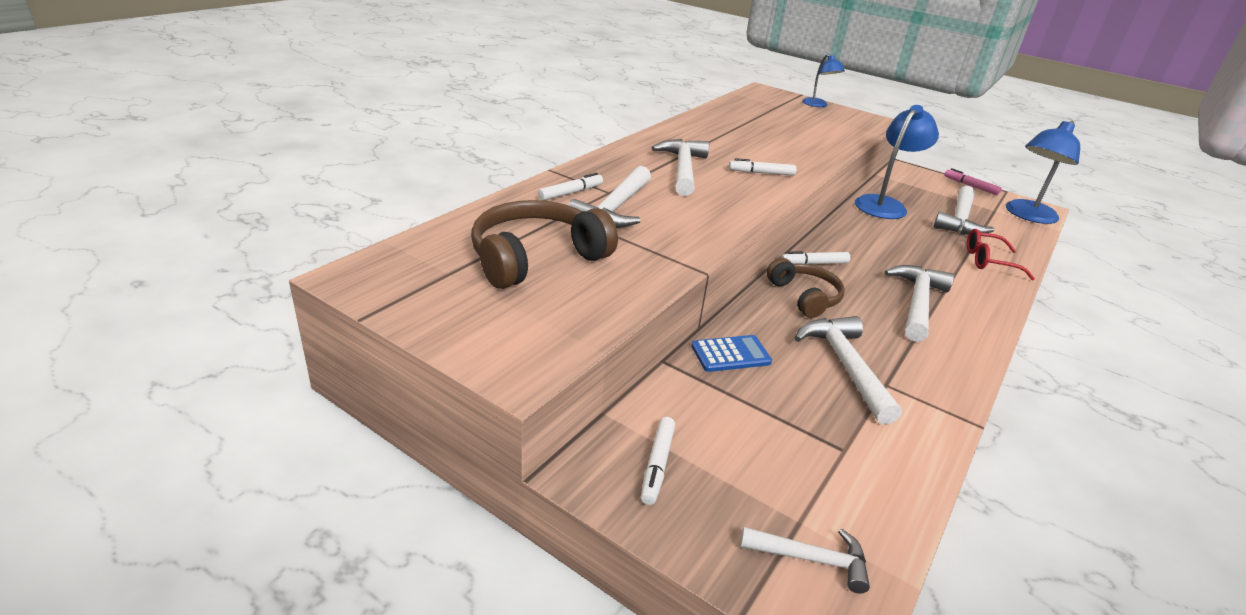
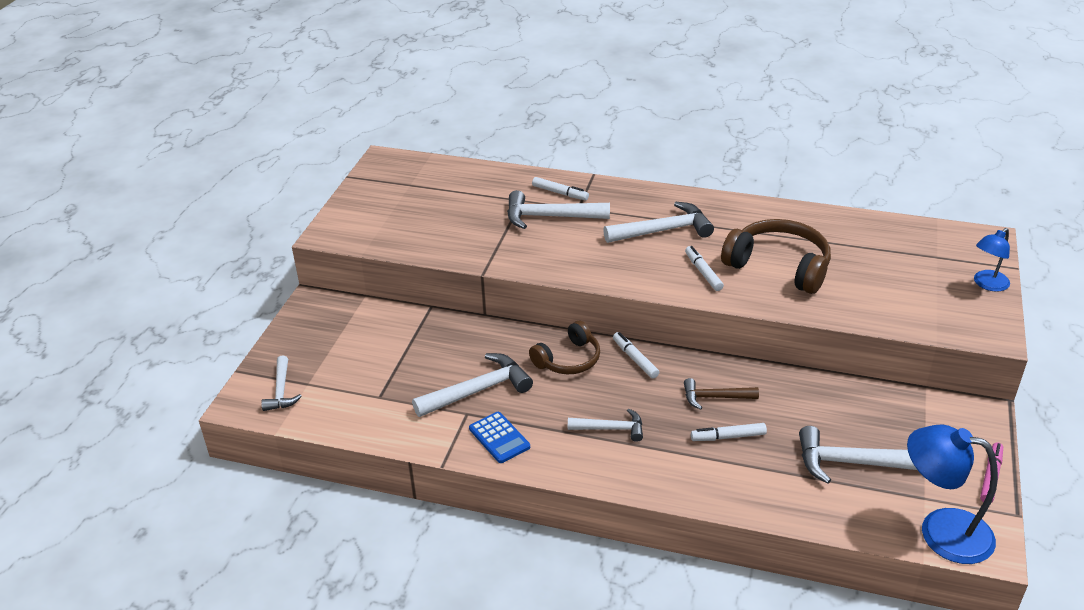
camera: 75 degrees right, 5 degrees up
brown headphones [471,200,618,289] -> brown headphones moved to [721,219,831,294]
white marker [641,417,675,505] -> white marker moved to [691,423,767,441]
blue calculator [691,335,772,372] -> blue calculator moved to [469,412,530,463]
blue lamp [855,105,939,219] -> none
white hammer [884,265,954,342] -> white hammer [568,408,643,442], size x0.62
red glasses [967,229,1035,280] -> none
none -> brown hammer [684,378,759,410]

